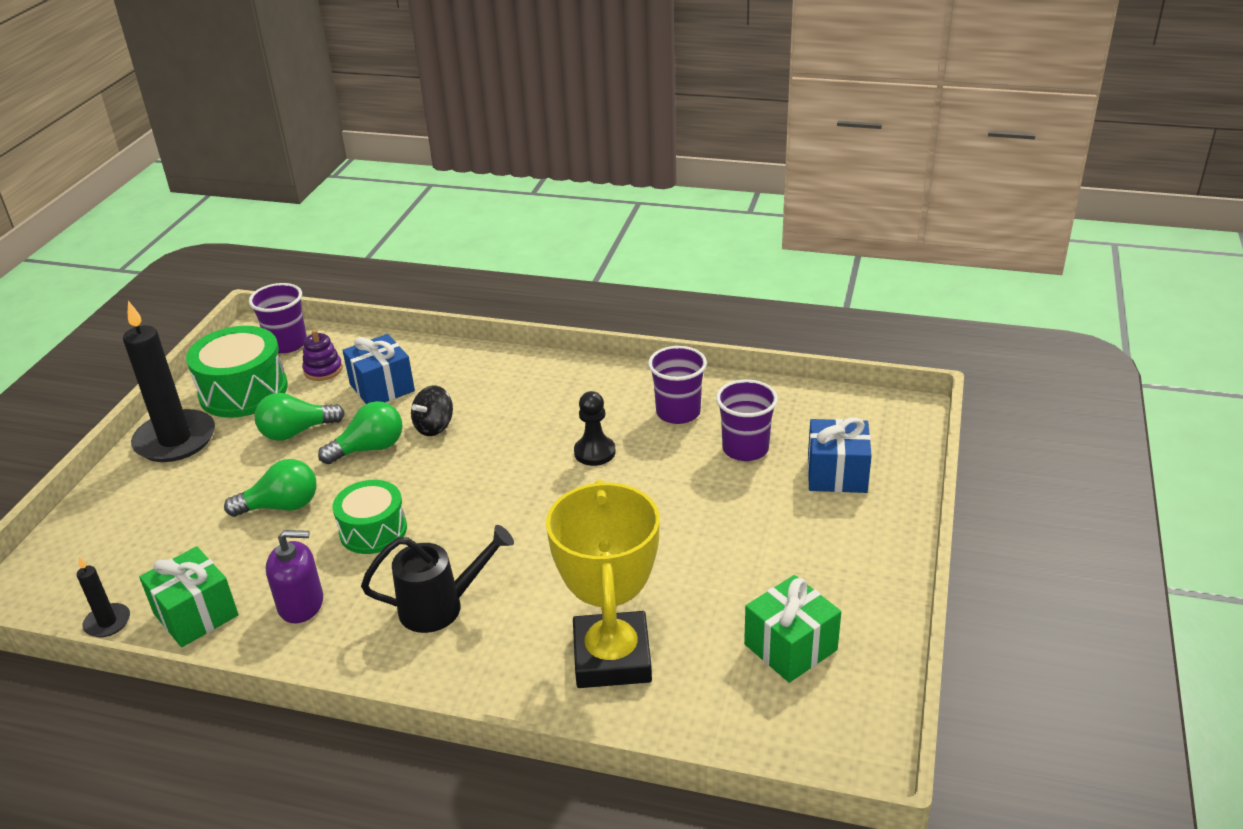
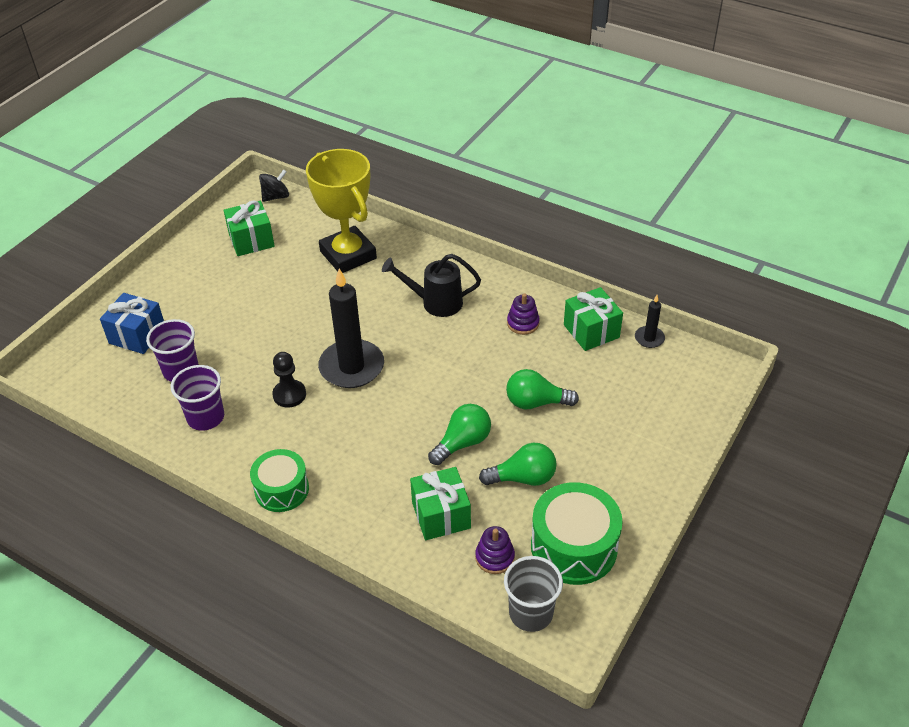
camera: 165 degrees left, 10 degrees up
black candle [123,301,215,462] -> black candle moved to [318,268,384,388]
purple cup [249,283,307,353] -> grey cup [504,556,563,632]
purple soap dispenser [266,530,323,623] -> purple stacking toy [507,294,540,335]
green light bulb [318,401,403,464] -> green light bulb turned 150 degrees clockwise [428,404,491,465]
green drum [333,480,407,554] -> green drum moved to [250,449,309,512]
blue gift [342,334,415,404] -> green gift [410,467,471,540]
black spinning top [411,385,453,436] -> black spinning top moved to [259,169,289,202]
yellow trophy [546,480,660,688] -> yellow trophy turned 45 degrees counterclockwise [306,149,377,273]

